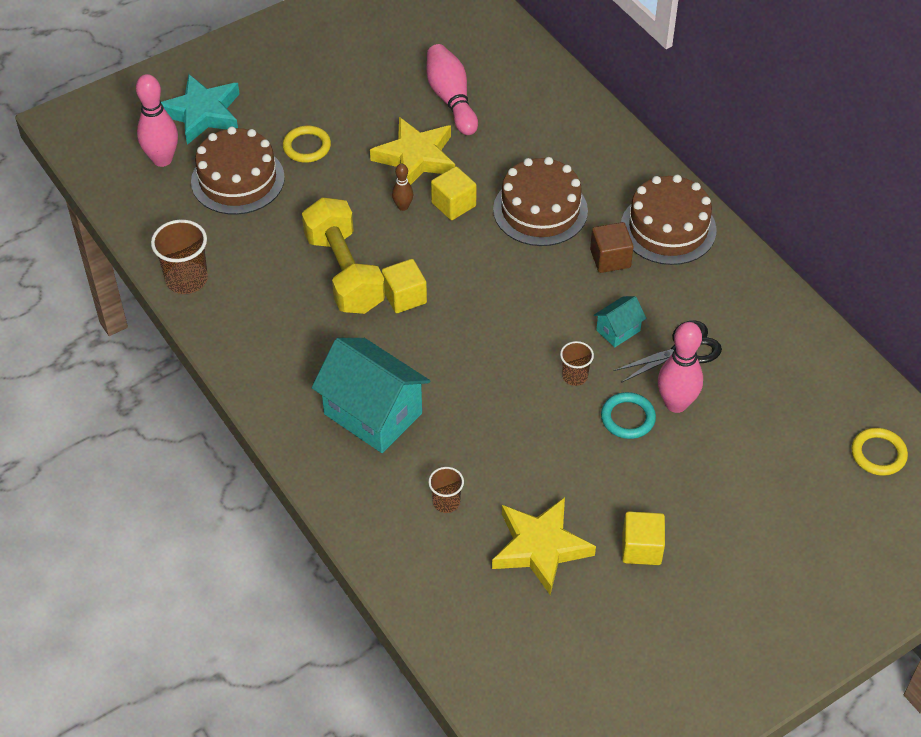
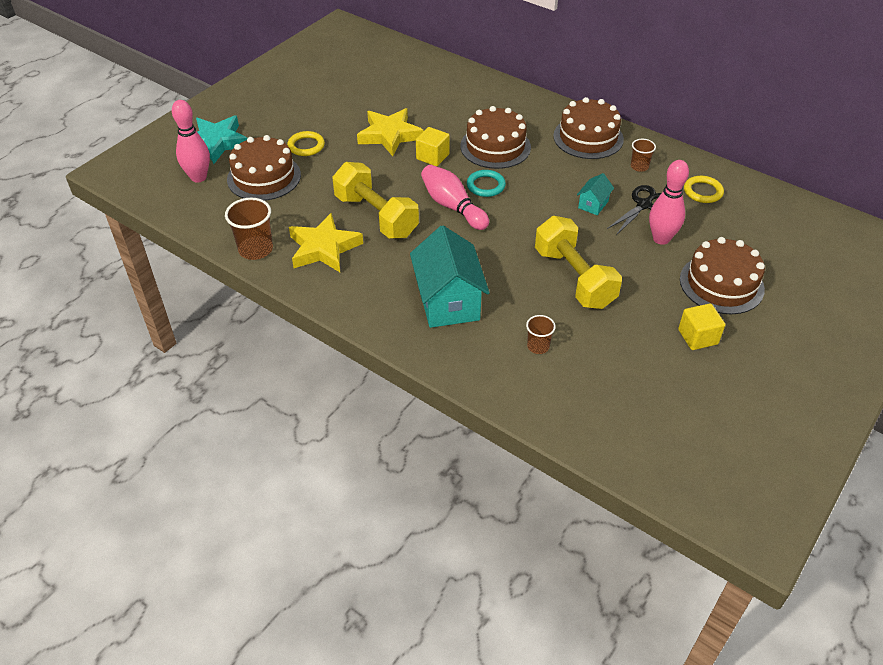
camera: 20 degrees left, 5 degrees down
turquoise house [312,338,430,453] -> turquoise house turned 60 degrees clockwise [410,226,490,328]
yellow cube [382,259,427,313] -> none
brown bowling pin [392,164,413,211] -> none
pink bowling pin [427,44,478,135] -> pink bowling pin moved to [421,165,489,230]
yellow star [492,497,596,595] -> yellow star moved to [289,213,363,272]
brown cup [560,341,594,386] -> brown cup moved to [631,139,656,172]
brown cube [590,222,634,273] -> none
turquoise ring [601,392,656,439] -> turquoise ring moved to [467,170,506,197]
yellow ring [851,428,908,476] -> yellow ring moved to [684,176,724,203]
none -> yellow dumbbell [535,216,622,309]
none -> brown cake [680,237,765,314]

